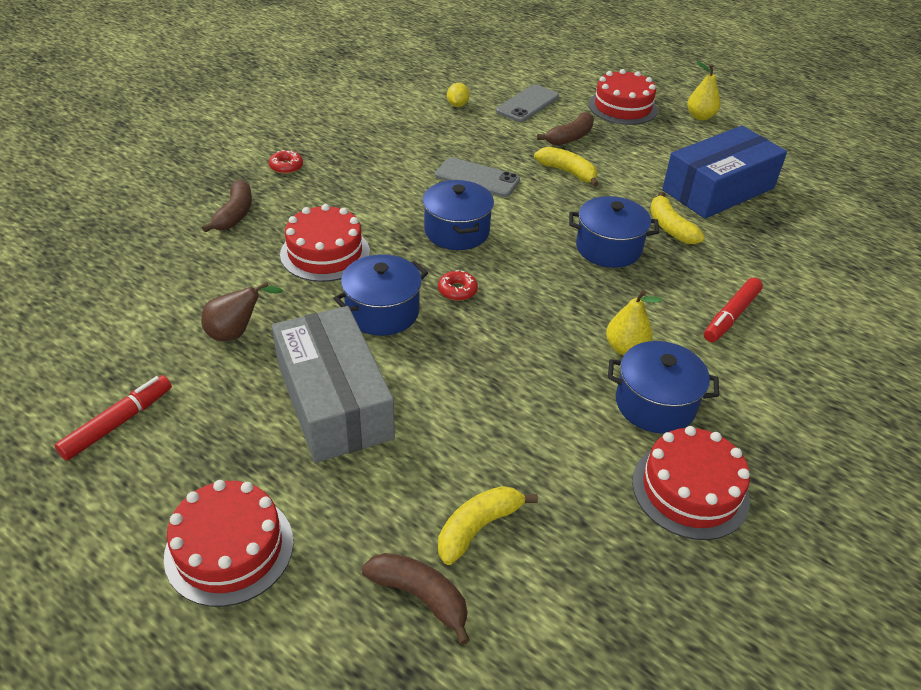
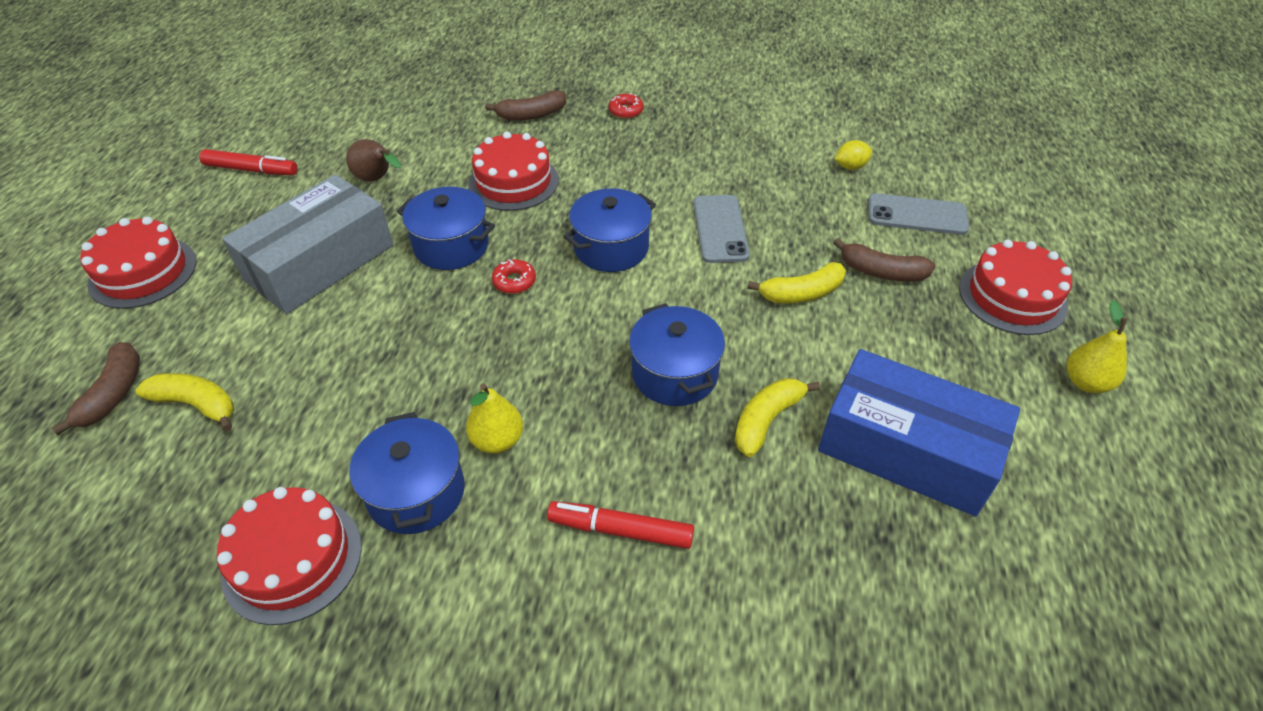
camera: 65 degrees right, 5 degrees up
yellow banana [534,147,599,187] -> yellow banana turned 60 degrees clockwise [747,262,846,303]

